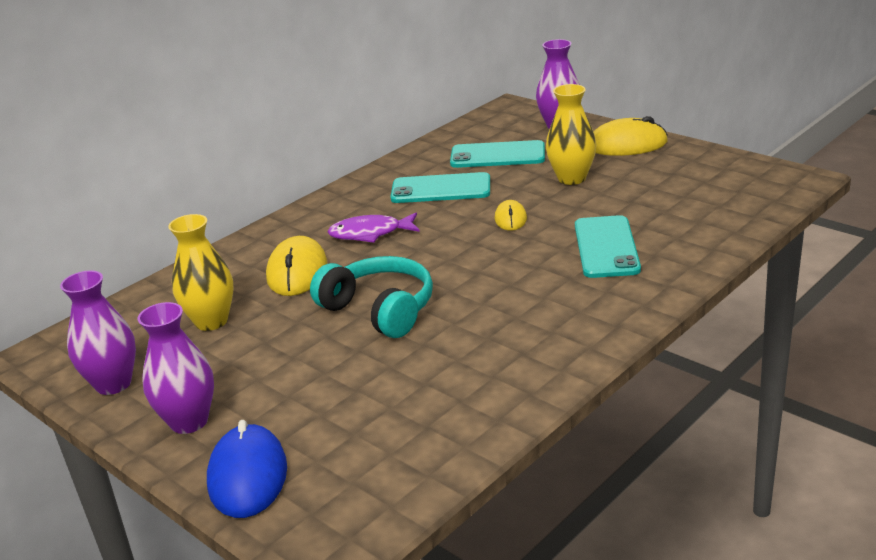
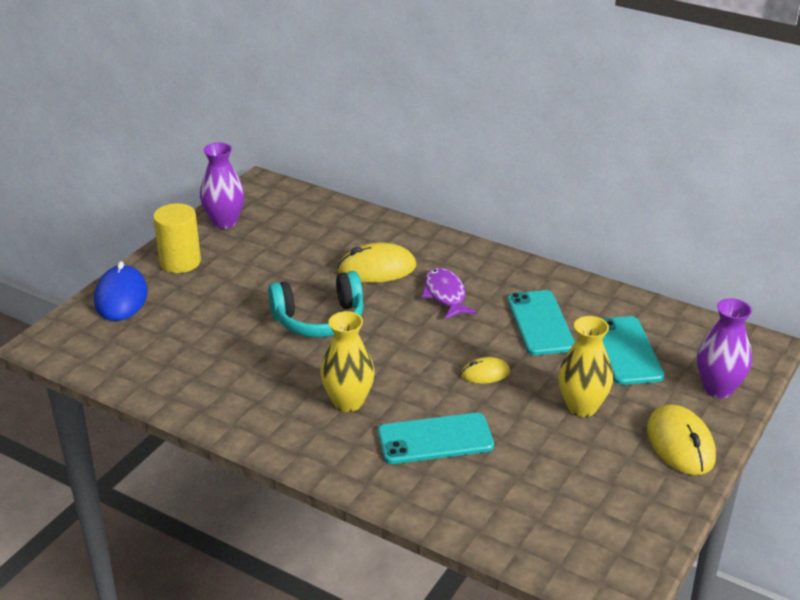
camera: 75 degrees right, 5 degrees up
purple vase [138,302,214,434] -> yellow cylinder [153,203,201,273]
yellow vase [168,214,234,331] -> yellow vase moved to [320,311,375,412]
blue mouse [207,420,287,518] -> blue mouse turned 75 degrees counterclockwise [94,261,148,321]
turquoise headphones [310,256,433,338] -> turquoise headphones turned 45 degrees clockwise [268,271,364,337]

